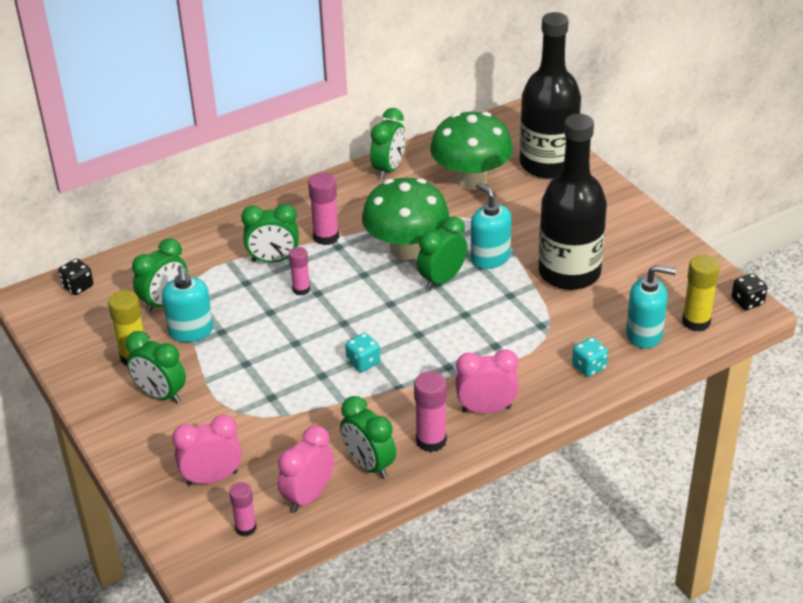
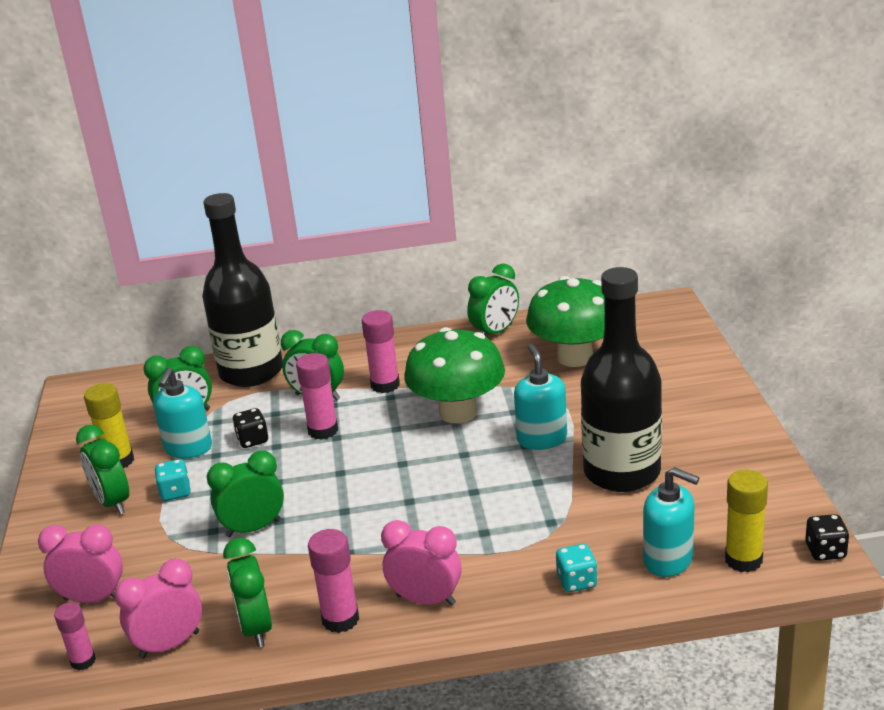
camera: 25 degrees right, 10 degrees down
black dice [58,259,93,295] -> black dice moved to [232,408,268,448]
pink glue stick [289,247,310,296] -> pink glue stick [296,353,338,440], size x1.52
turquoise dice [345,333,380,372] -> turquoise dice moved to [155,459,191,501]
green clock [417,216,467,290] -> green clock moved to [207,451,284,537]
black bottle [520,12,581,179] -> black bottle moved to [202,193,283,387]

